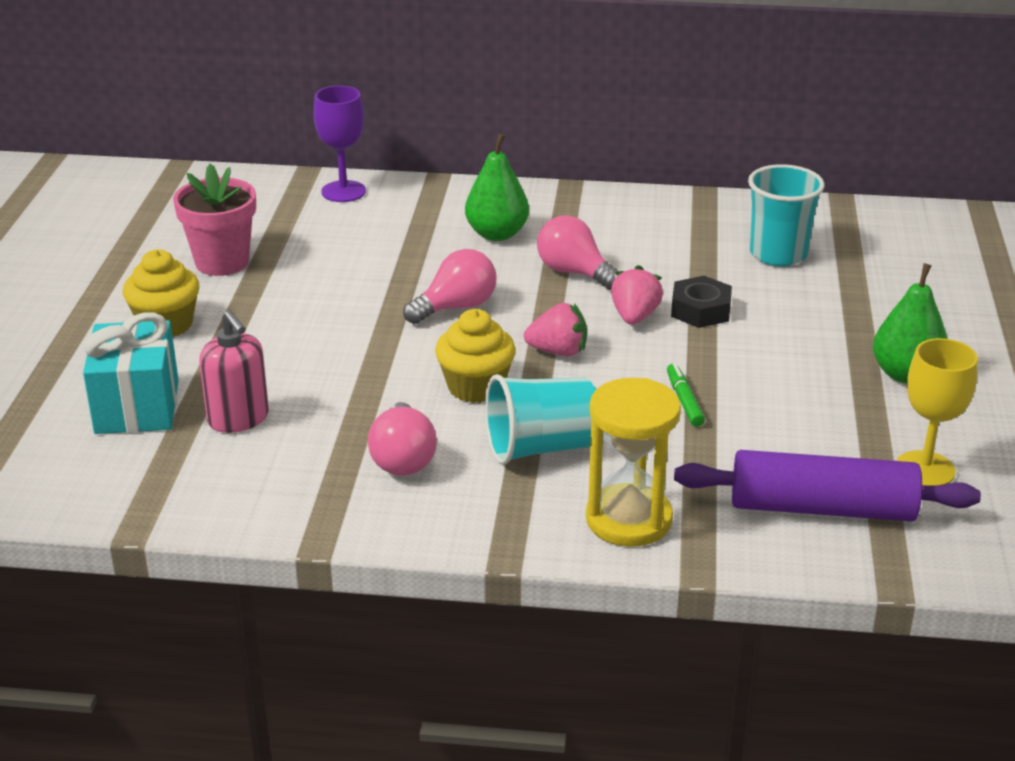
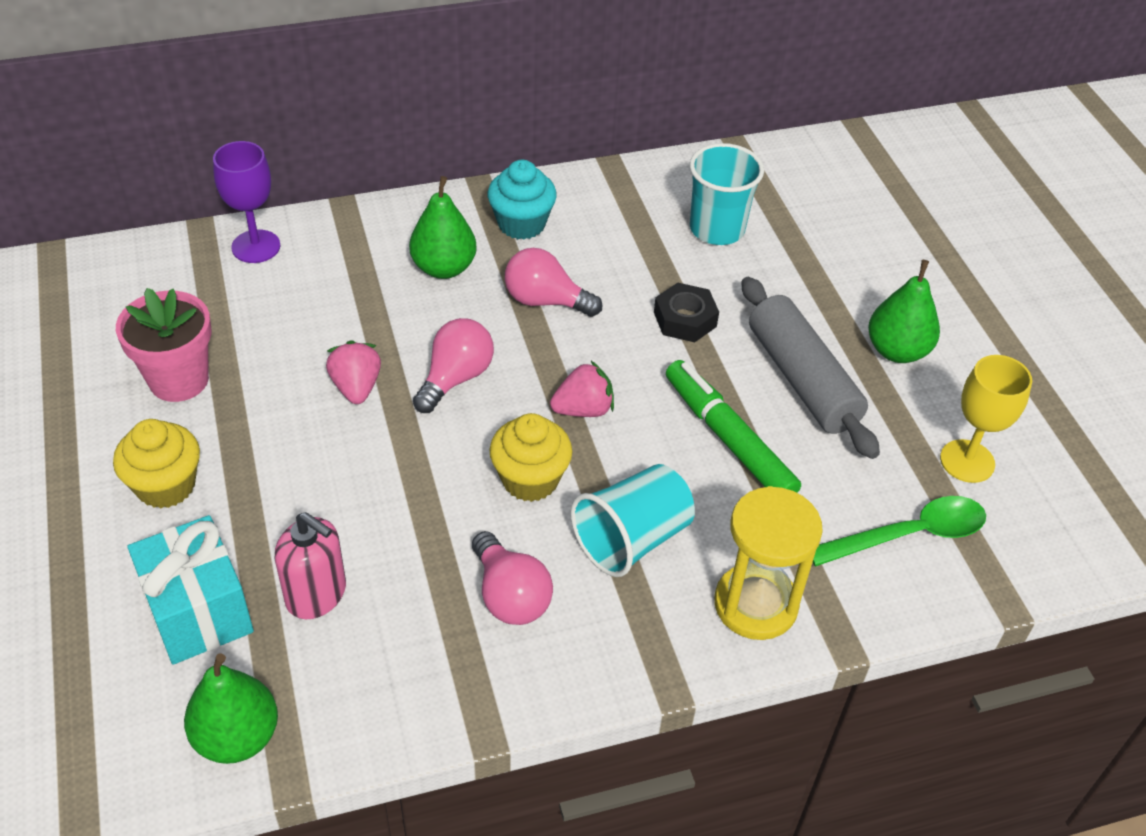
camera: 25 degrees left, 15 degrees up
pink strawberry [611,265,663,325] -> pink strawberry moved to [326,340,381,404]
green marker [667,363,705,427] -> green marker [666,360,801,493], size x2.04
purple rolling pin [674,450,981,522] -> green spoon [812,496,986,566]
none -> green pear [184,653,278,764]
none -> turquoise cupcake [488,160,557,240]
none -> grey rolling pin [741,277,880,459]

